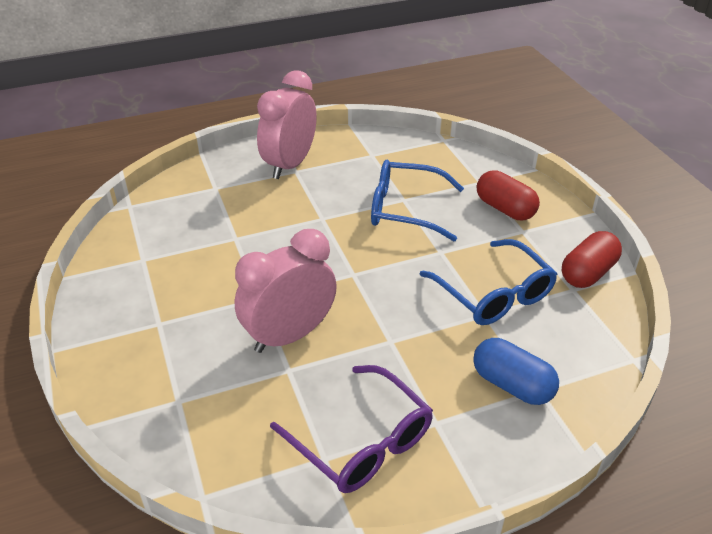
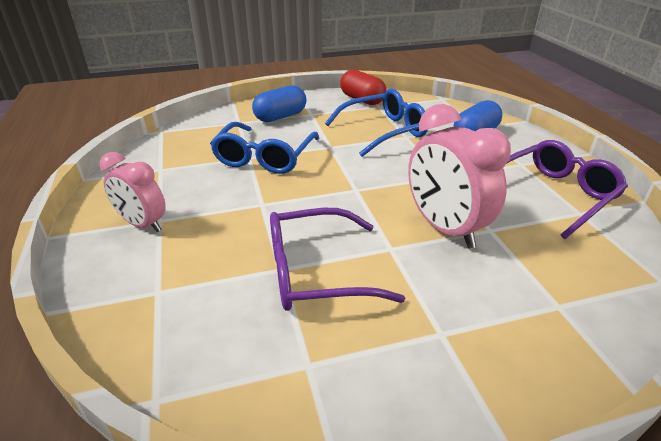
camera: 85 degrees left, 5 degrees down
pink clock [257,70,317,179] -> pink clock [100,152,166,232], size x0.64
red capsule [477,170,540,220] -> blue capsule [252,85,306,122]
none -> purple glasses [270,208,405,311]

